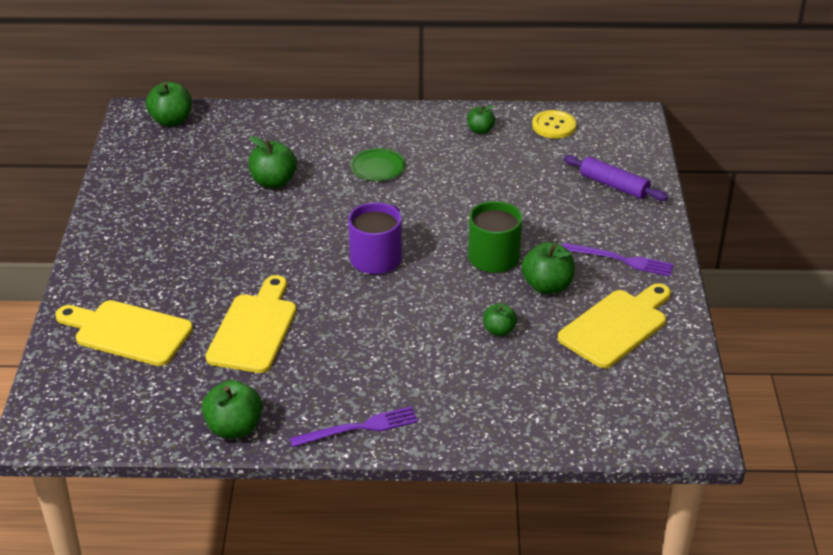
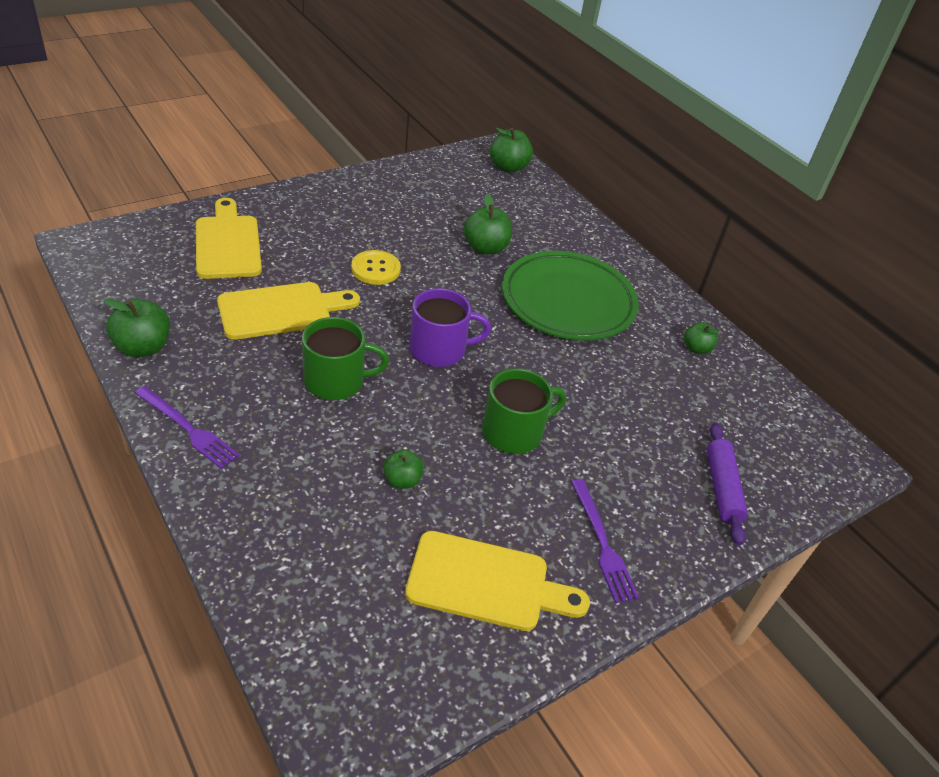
camera: 50 degrees right, 5 degrees up
green plate [351,148,405,181] -> green plate [502,251,639,340], size x2.32
green apple [521,242,575,294] -> none
yellow button [532,110,577,139] -> yellow button moved to [351,250,401,285]
none -> green mug [302,317,389,400]

